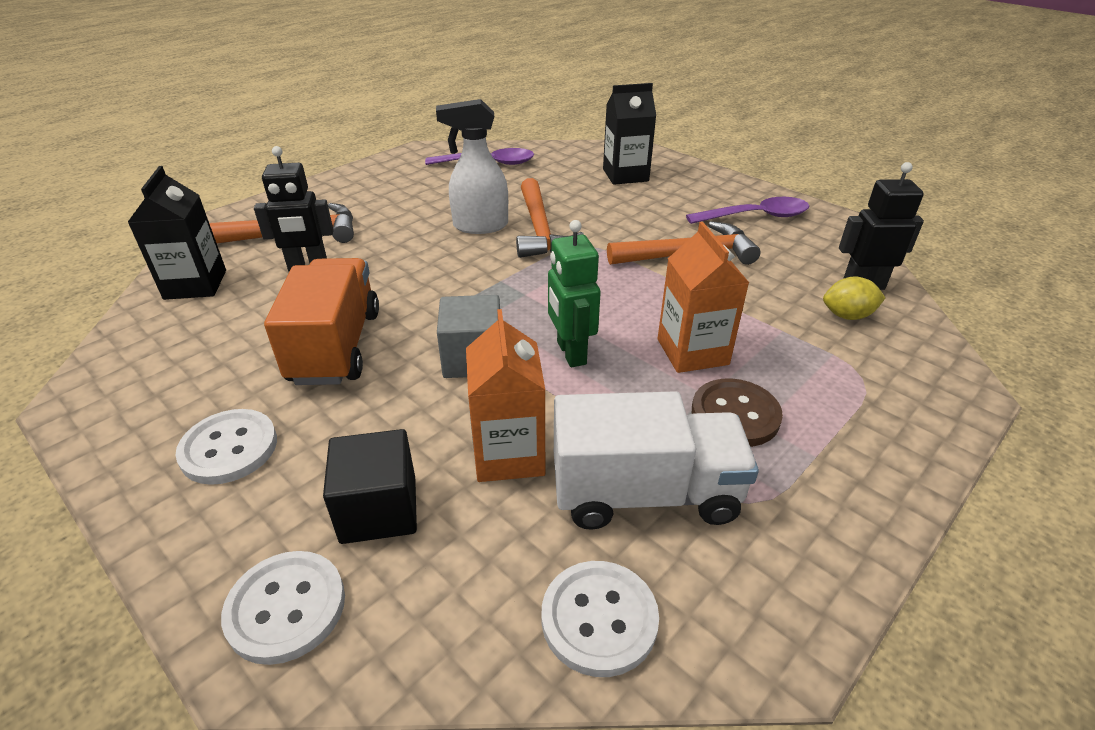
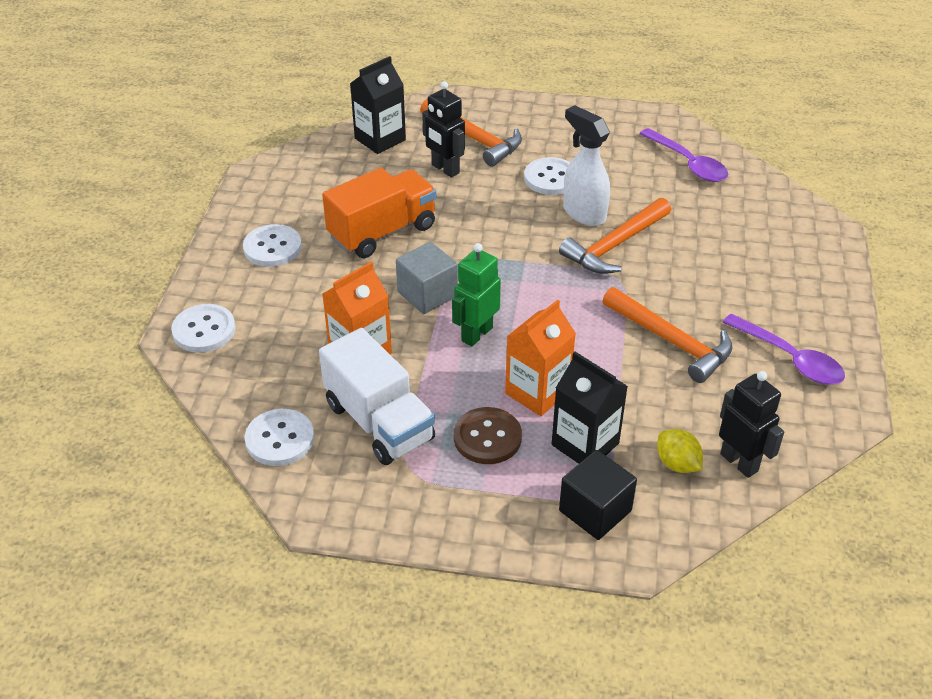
camera: 55 degrees right, 5 degrees up
black cube [323,429,417,544] -> black cube moved to [559,450,637,540]
black carton [603,83,656,185] -> black carton moved to [552,352,628,464]
none -> white button [524,157,570,195]

